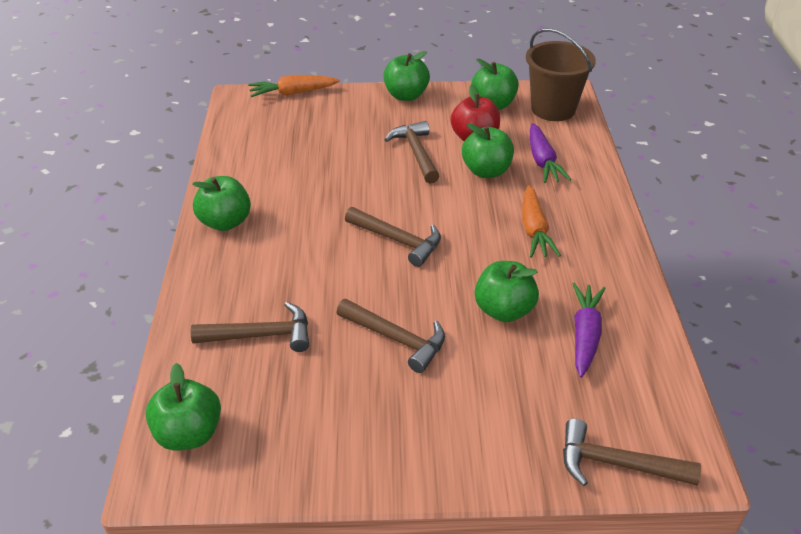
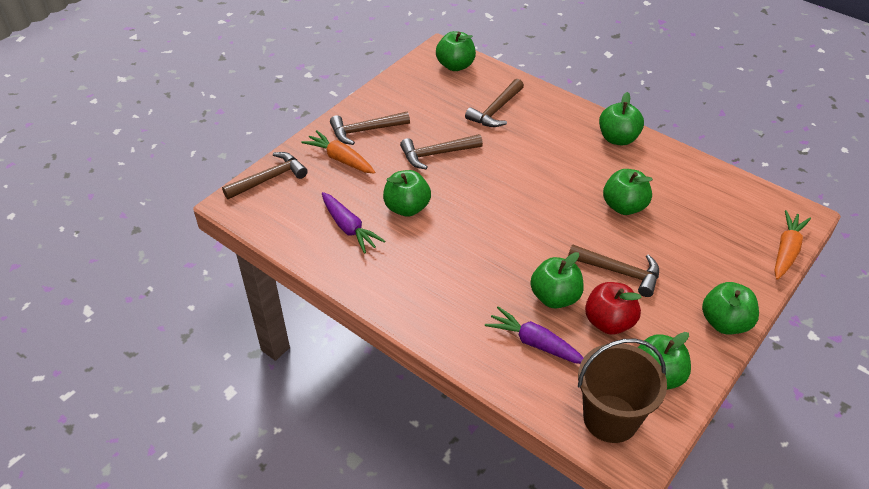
camera: 130 degrees right, 5 degrees up
brown hammer [345,207,441,267] -> brown hammer moved to [330,112,410,145]
orange carrot [522,185,561,258] -> orange carrot moved to [301,130,375,174]
none -> green apple [603,169,653,215]

